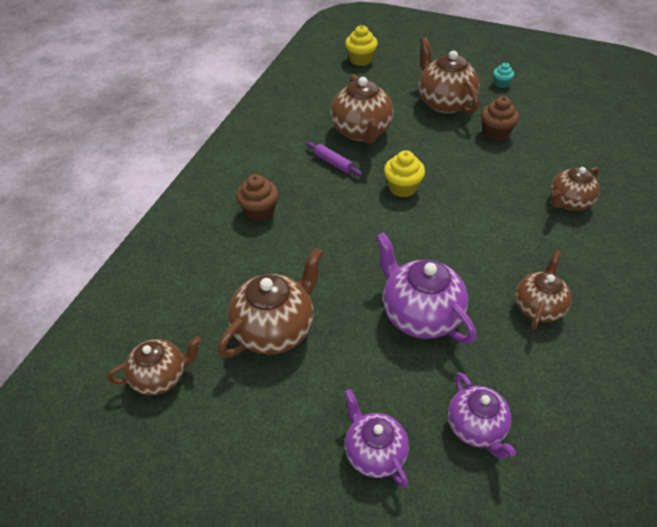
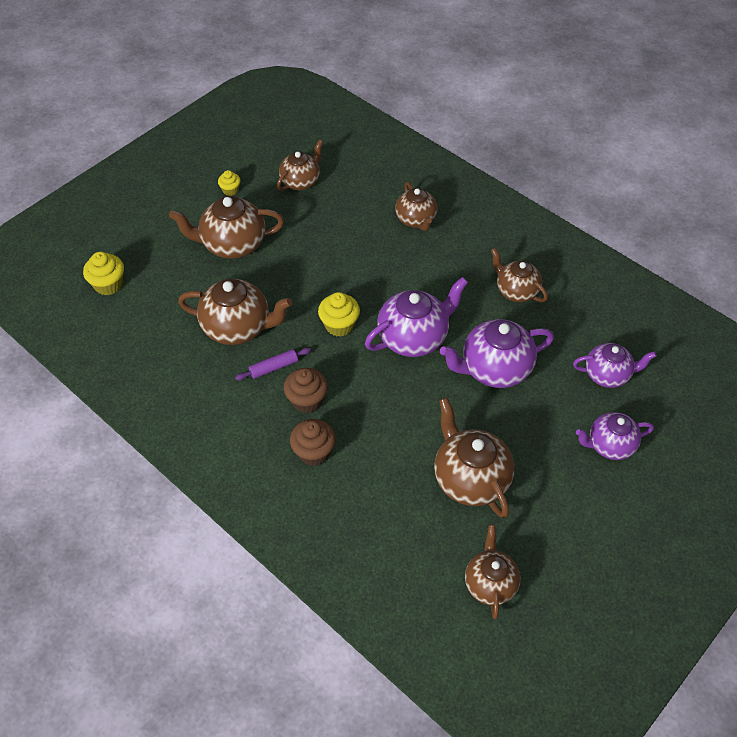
camera: 70 degrees left, 5 degrees up
brown cupcake [481,96,519,141] -> brown cupcake moved to [284,368,328,413]
turquoise cupcake [493,63,514,88] -> yellow cupcake [218,170,241,196]
none -> brown teapot [277,140,323,191]
none -> purple teapot [365,277,468,357]

